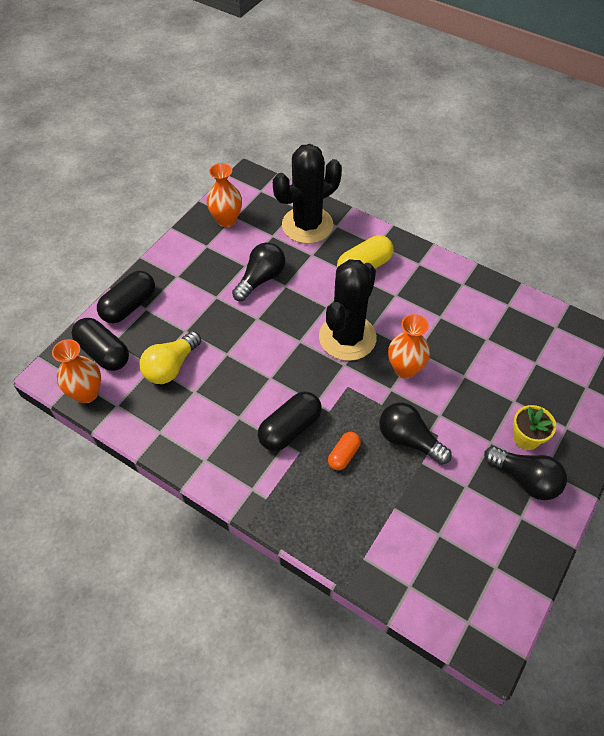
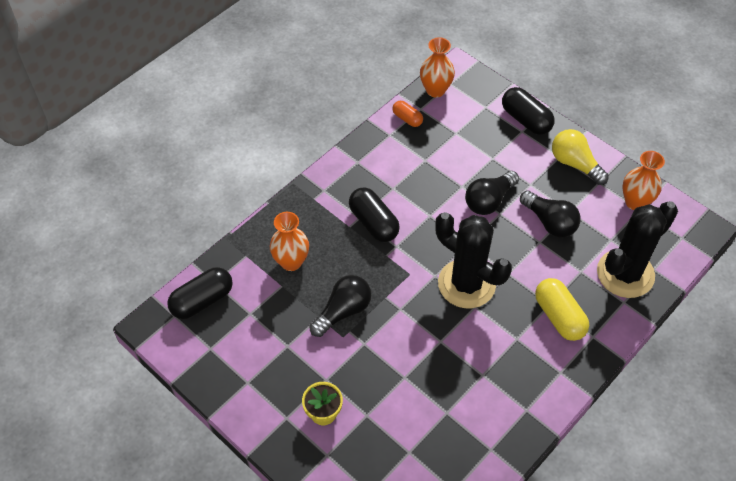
camera: 100 degrees right, 0 degrees up
black capsule [71,318,129,371] -> black capsule moved to [167,267,233,319]
yellow light bulb [139,331,201,384] -> yellow light bulb moved to [552,129,609,185]
black cactus [273,144,342,244] -> black cactus turned 75 degrees clockwise [597,201,678,298]
orange capsule [328,432,361,470] -> orange capsule moved to [392,101,423,127]
orange vase [388,314,430,378] -> orange vase moved to [270,212,309,271]
black light bulb [484,446,567,500] -> black light bulb moved to [465,171,519,215]

